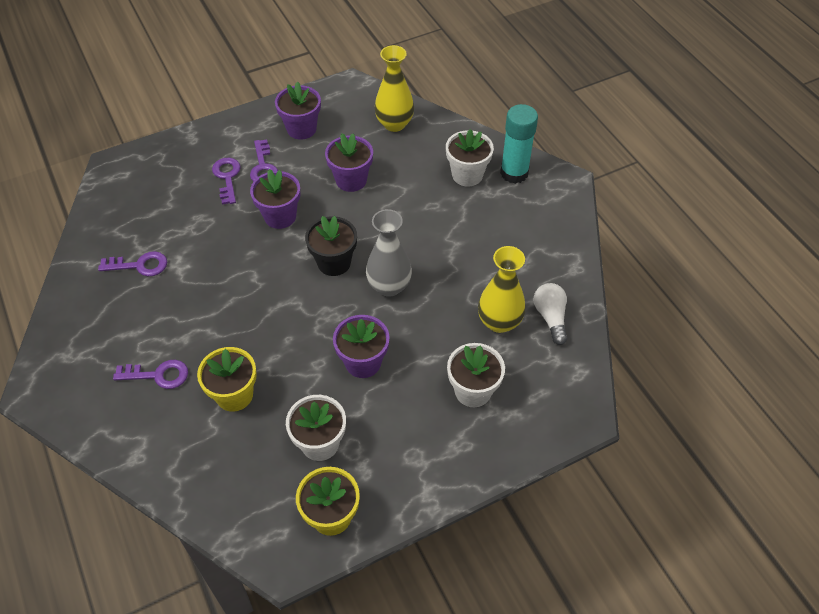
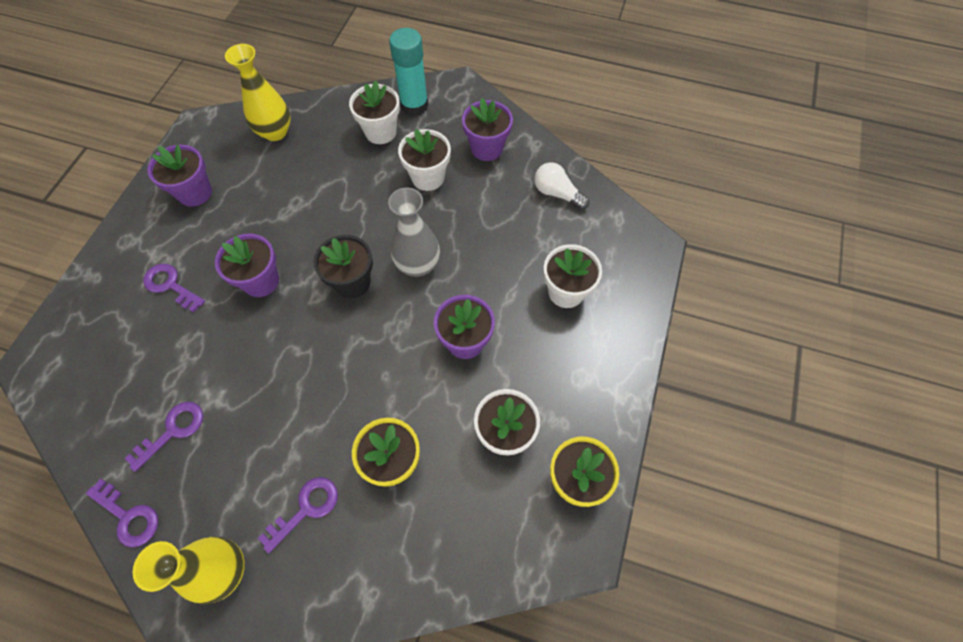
camera: 45 degrees left, 10 degrees up
purple key [250,139,278,182] -> purple key moved to [86,479,158,548]
purple flower pot [325,134,373,192] -> purple flower pot moved to [462,98,513,161]
yellow vase [478,246,526,333] -> yellow vase moved to [132,536,245,605]
none -> white flower pot [398,129,451,191]

